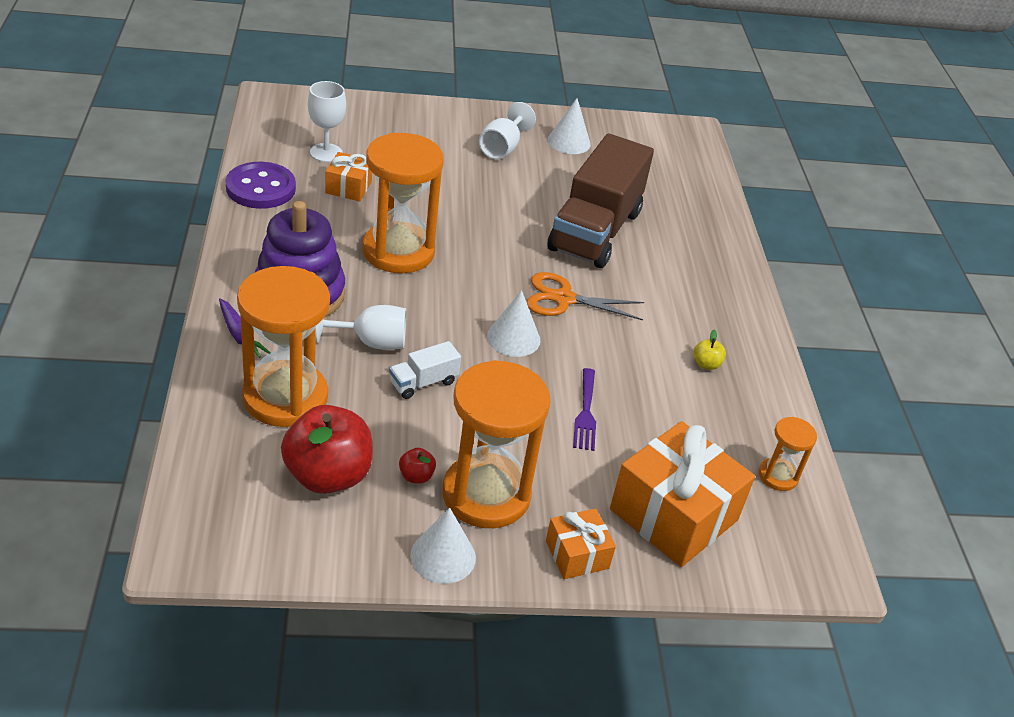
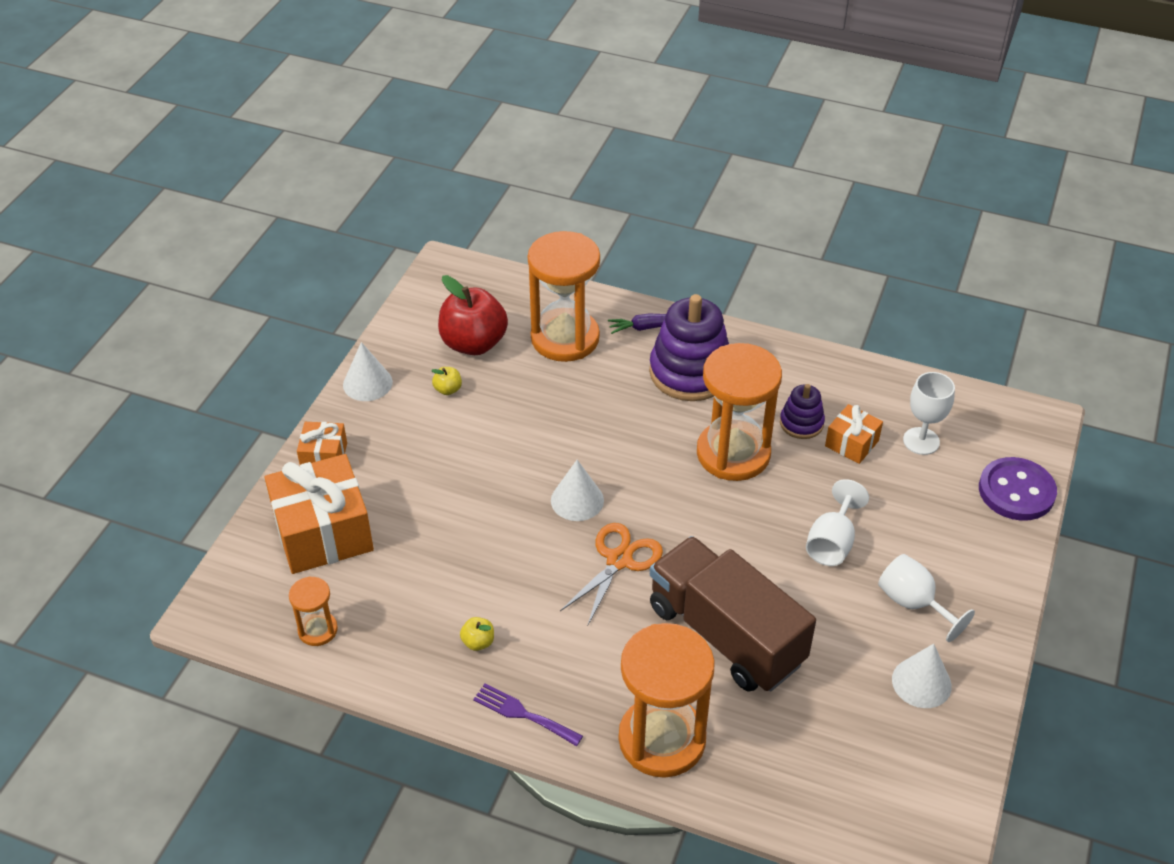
camera: 120 degrees right, 5 degrees up
purple button [226,162,296,209] -> purple button moved to [979,457,1057,521]
white goblet [315,305,406,350] -> white goblet moved to [806,479,869,566]
white truck [389,341,461,399] -> none
red apple [399,448,436,483] -> yellow apple [431,367,462,395]
orange hourglass [442,360,550,528] -> orange hourglass moved to [619,623,715,778]
purple fork [573,368,596,451] -> purple fork moved to [473,684,583,746]
none -> purple stacking toy [780,384,825,439]

